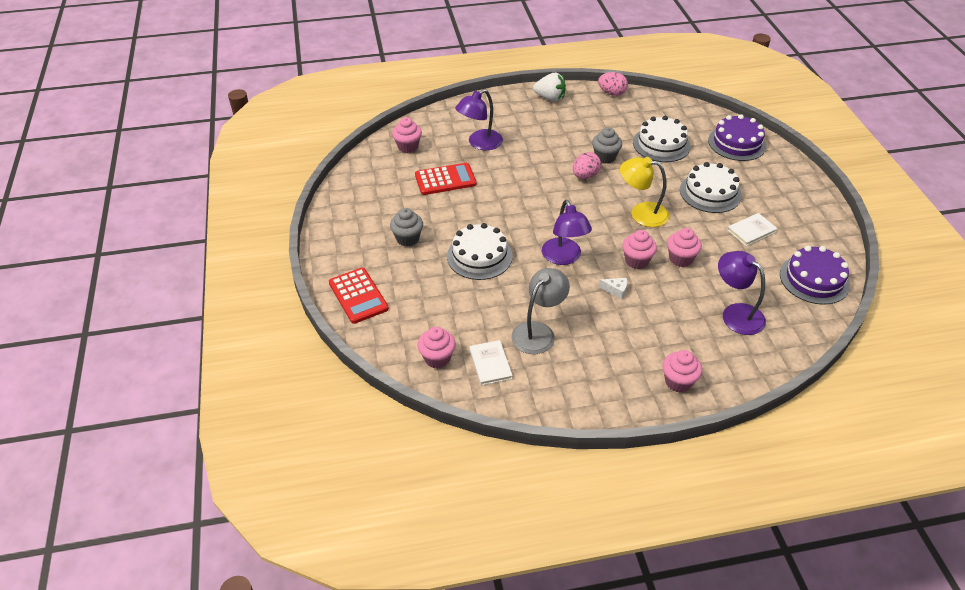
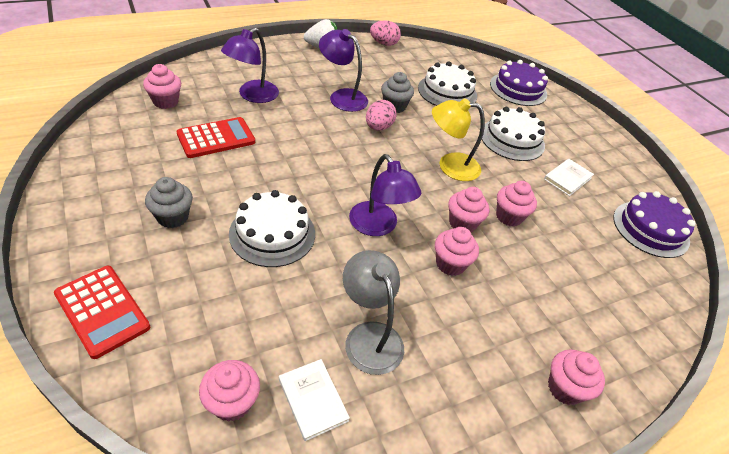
camera: 20 degrees left, 0 degrees up
grey lamp [511,268,570,354] -> grey lamp turned 45 degrees counterclockwise [343,250,404,375]
white cheese [599,278,627,299] -> pink cupcake [435,227,479,276]
purple lamp [718,251,766,335] -> purple lamp moved to [319,29,368,112]

